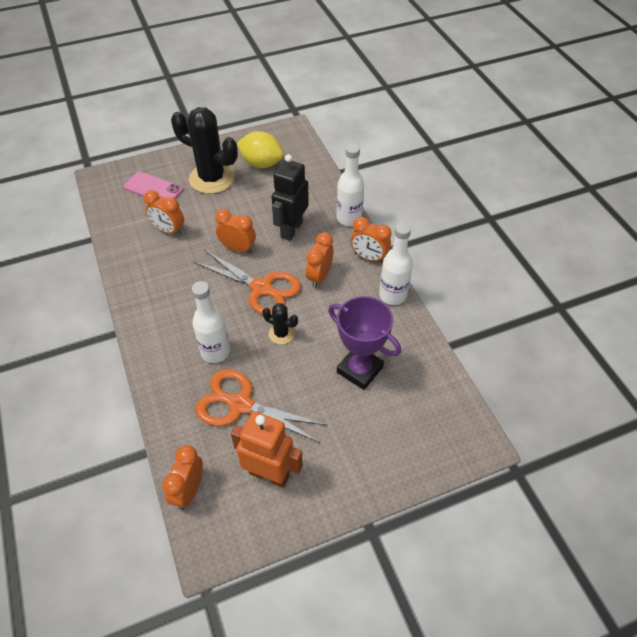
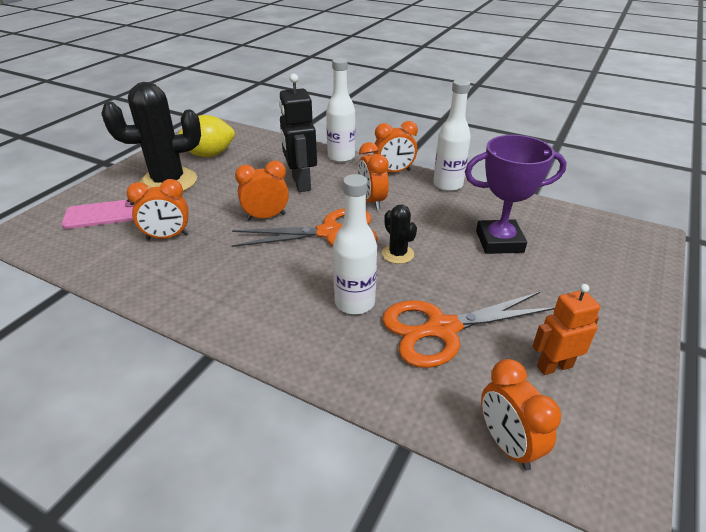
camera: 40 degrees left, 15 degrees down
orange robot [231,411,303,488] -> orange robot [533,284,600,375], size x0.64
black cactus [262,303,298,344] -> black cactus turned 75 degrees clockwise [382,205,417,264]

